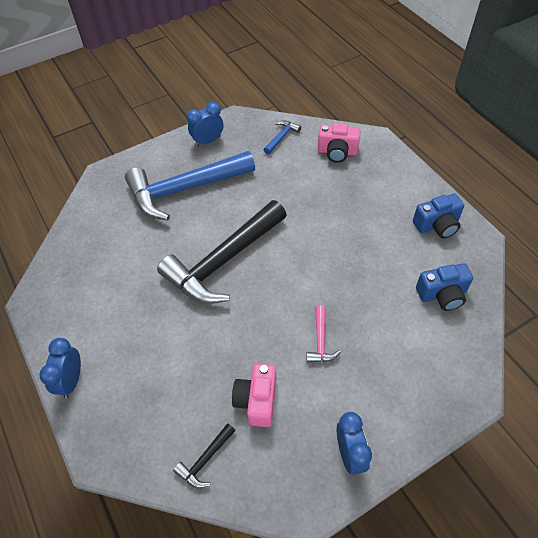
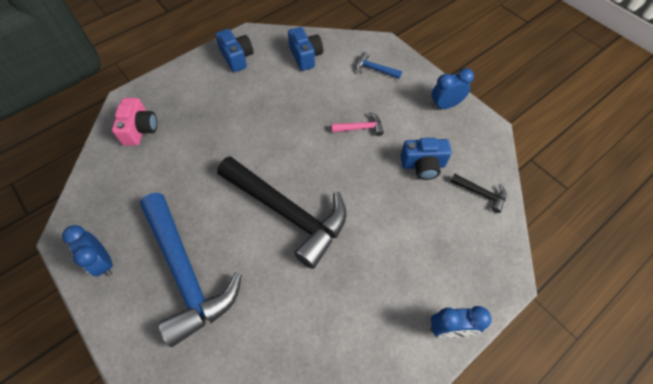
camera: 100 degrees left, 5 degrees up
pink camera [232,364,276,427] -> blue camera [400,138,452,180]
blue hammer [264,120,301,154] -> blue hammer moved to [356,52,402,79]

